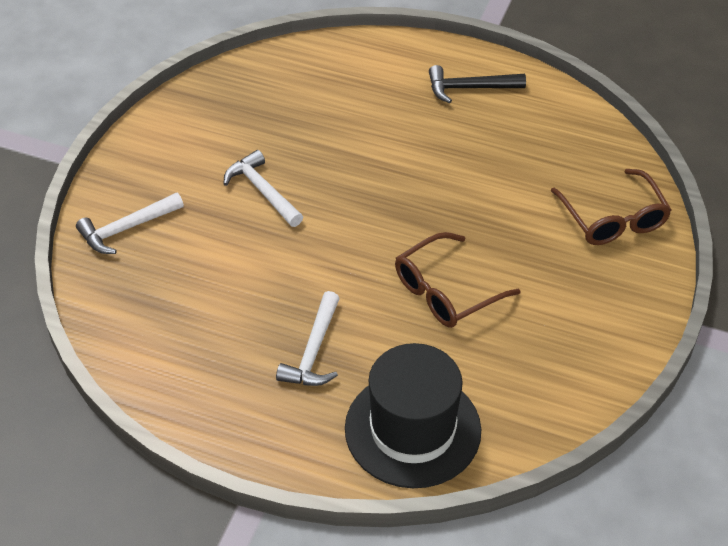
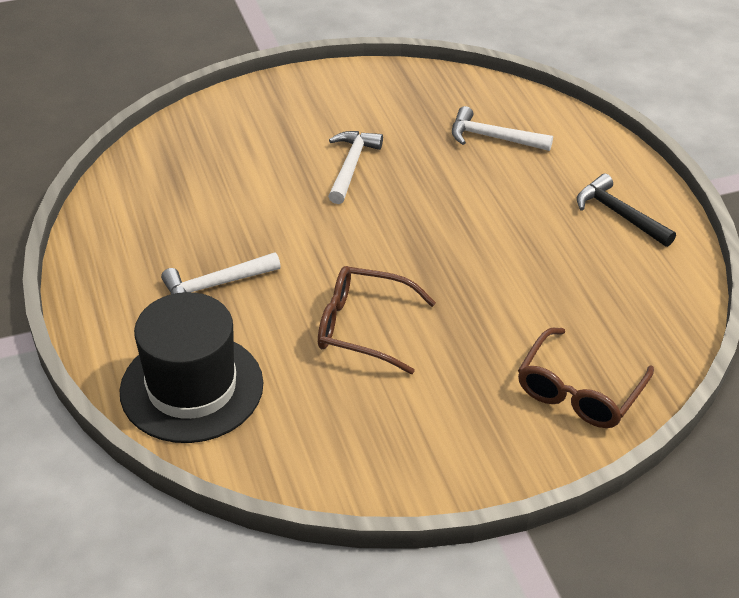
camera: 50 degrees right, 5 degrees down
white hammer [76,192,184,254] -> white hammer moved to [452,106,553,151]

